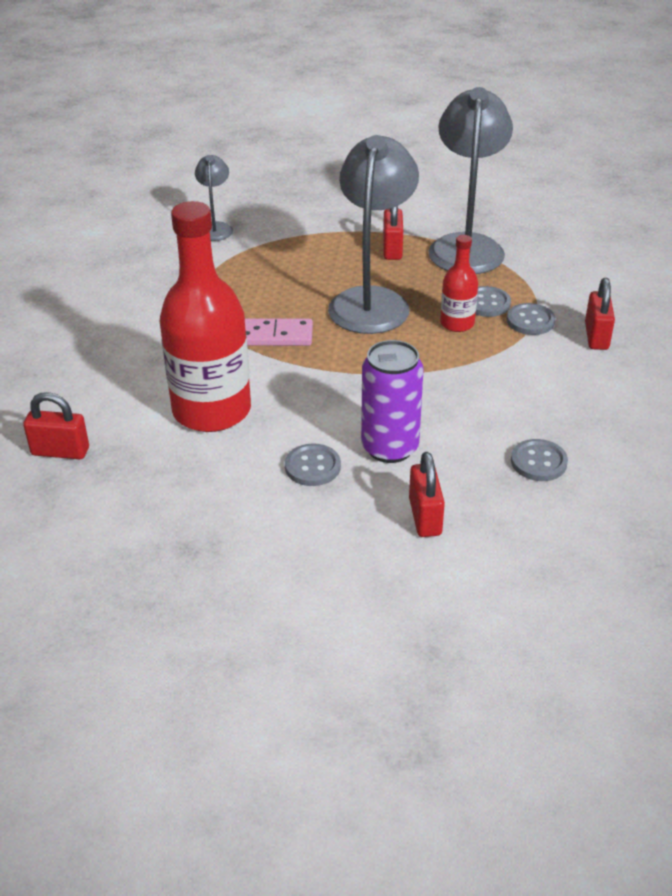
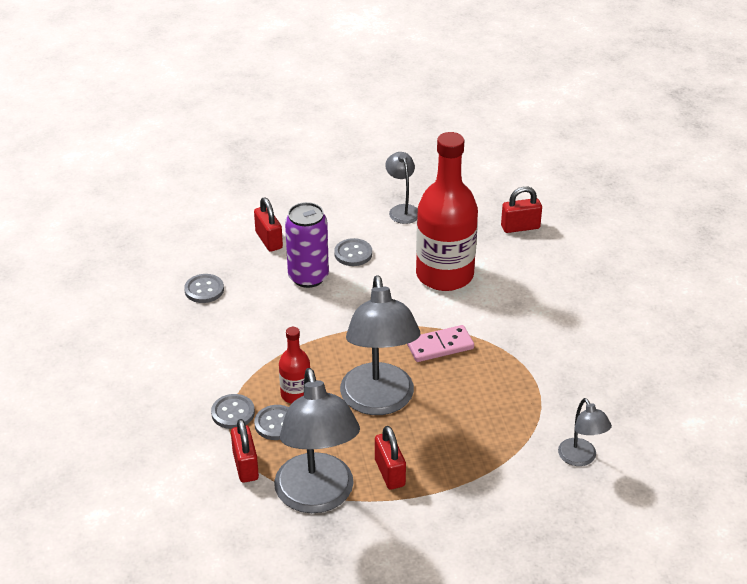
camera: 160 degrees right, 0 degrees up
red padlock [585,278,615,350] -> red padlock moved to [231,419,259,483]
none -> grey lamp [385,152,418,224]

